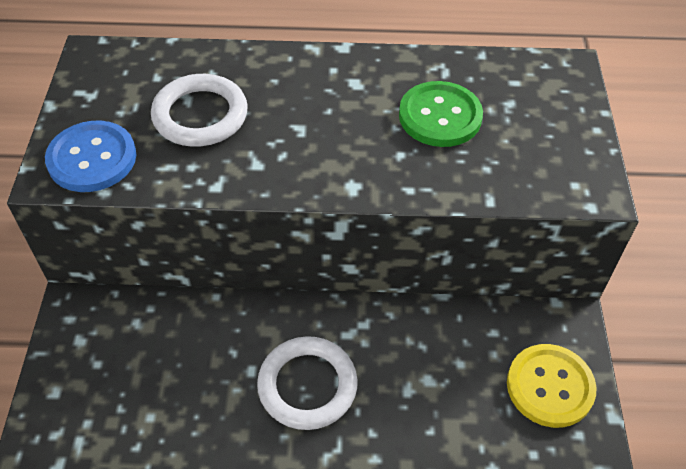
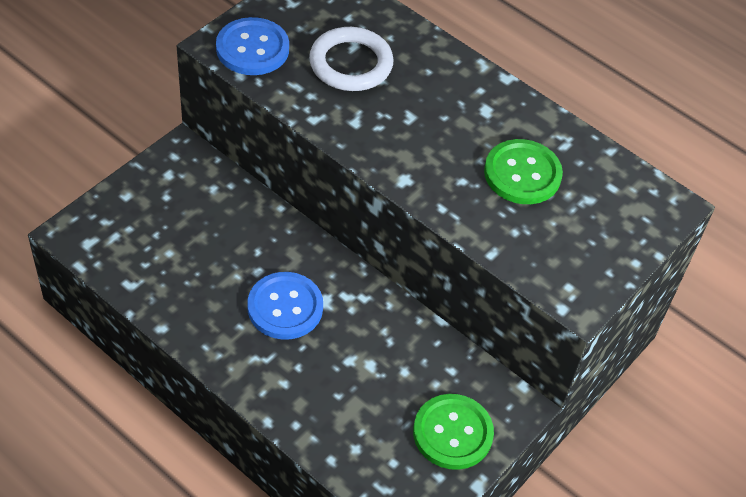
camera: 35 degrees right, 0 degrees up
white ring [257,336,358,430] -> blue button [247,272,323,340]
yellow button [507,344,596,428] -> green button [413,394,494,470]

